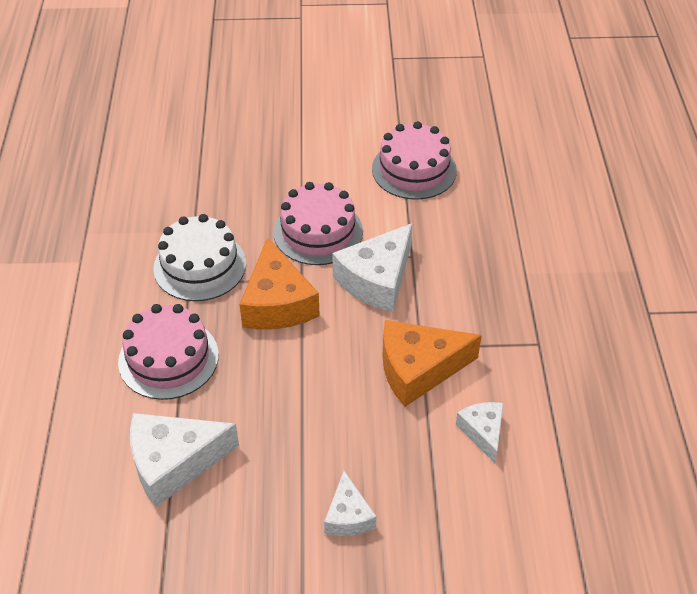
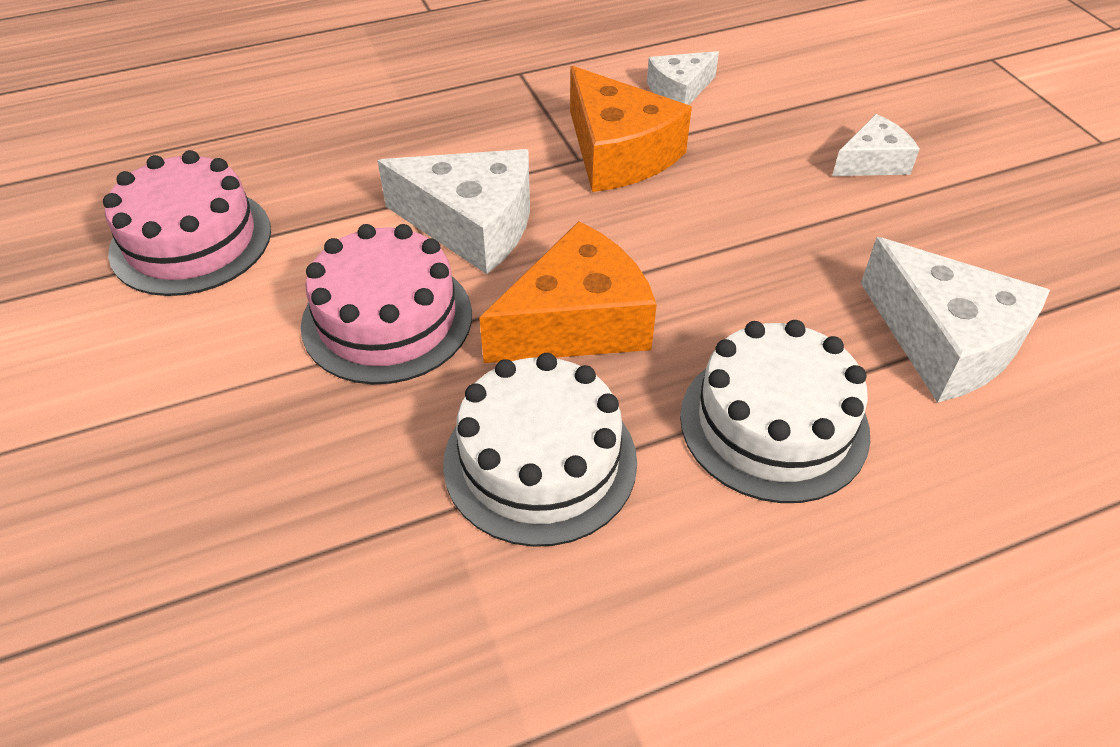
camera: 110 degrees left, 0 degrees up
pink cake [118,304,219,400] -> white cake [680,320,870,503]

